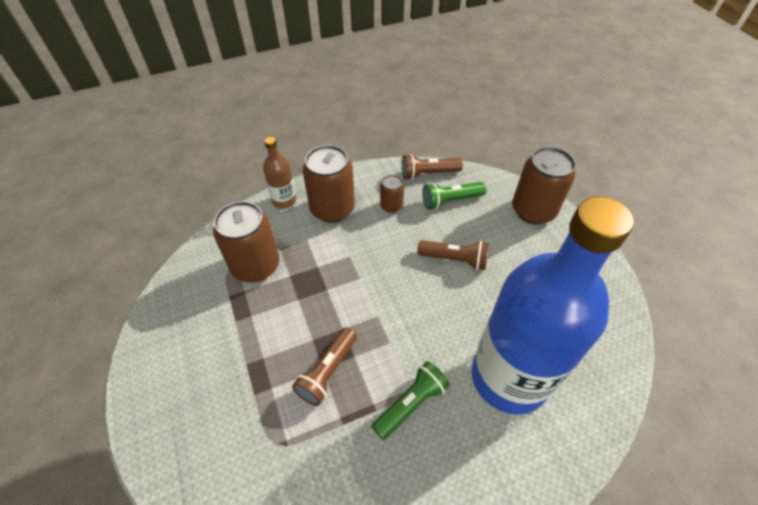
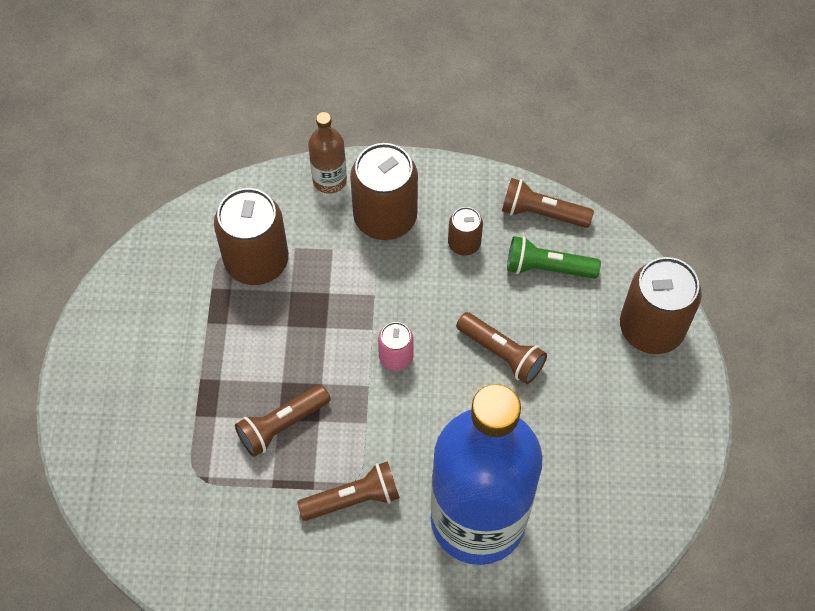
camera: 25 degrees right, 10 degrees up
green flashlight [371,361,450,440] -> brown flashlight [297,461,400,521]
none -> pink can [378,322,414,370]

